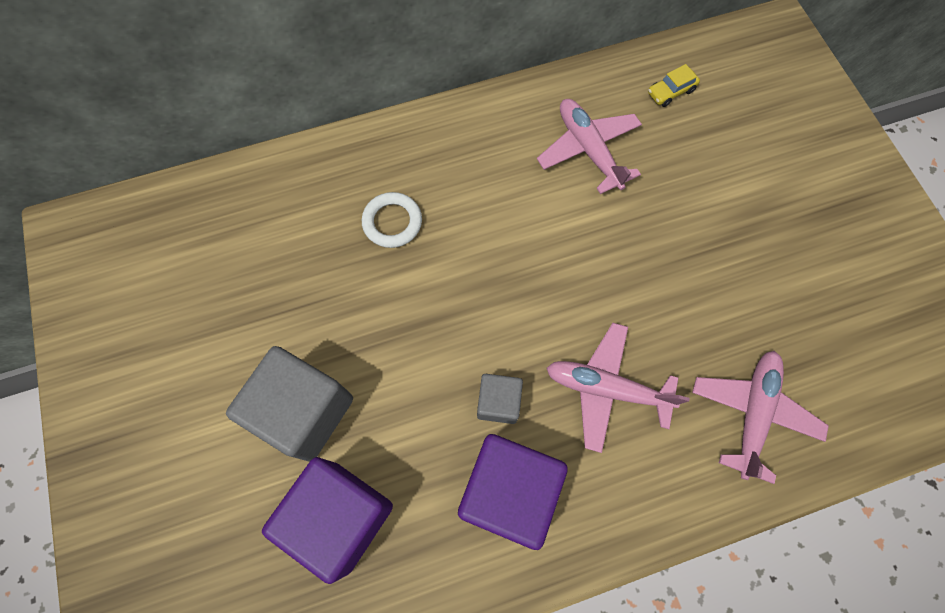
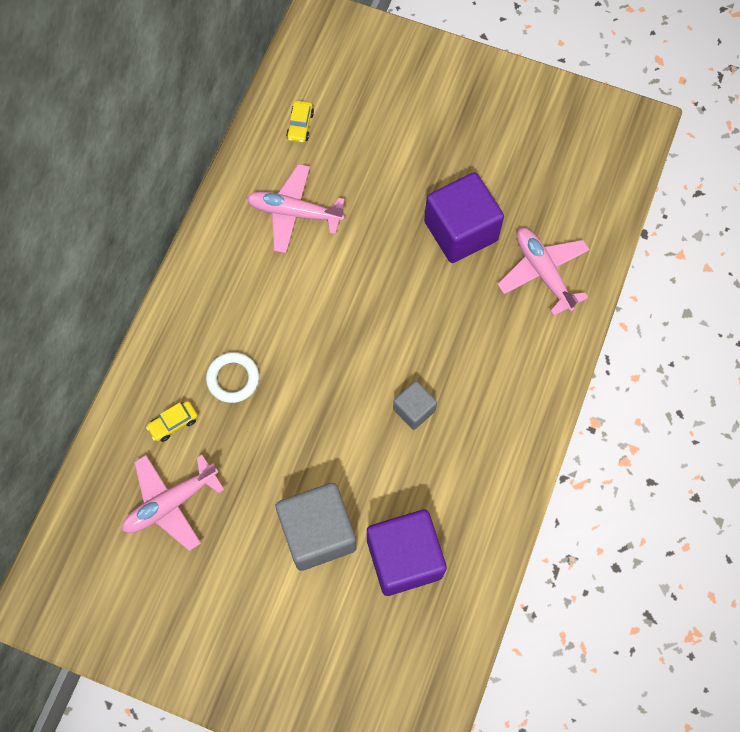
camera: 50 degrees left, 0 degrees up
purple cube [458,434,568,550] -> purple cube moved to [424,172,504,263]
pink plane [547,323,690,453] -> pink plane moved to [122,455,225,551]
none -> yellow car [146,401,198,442]

